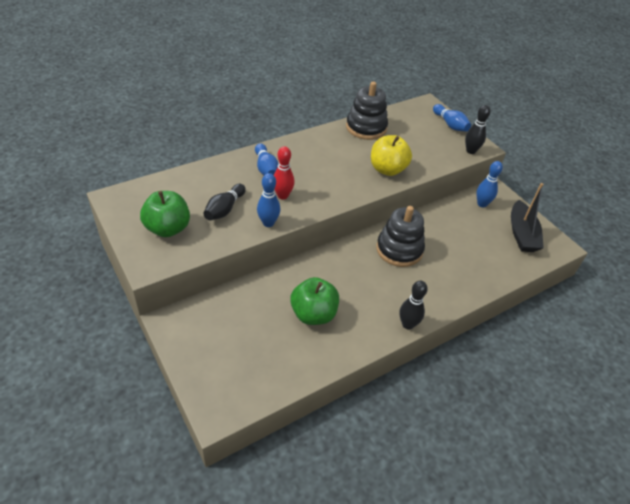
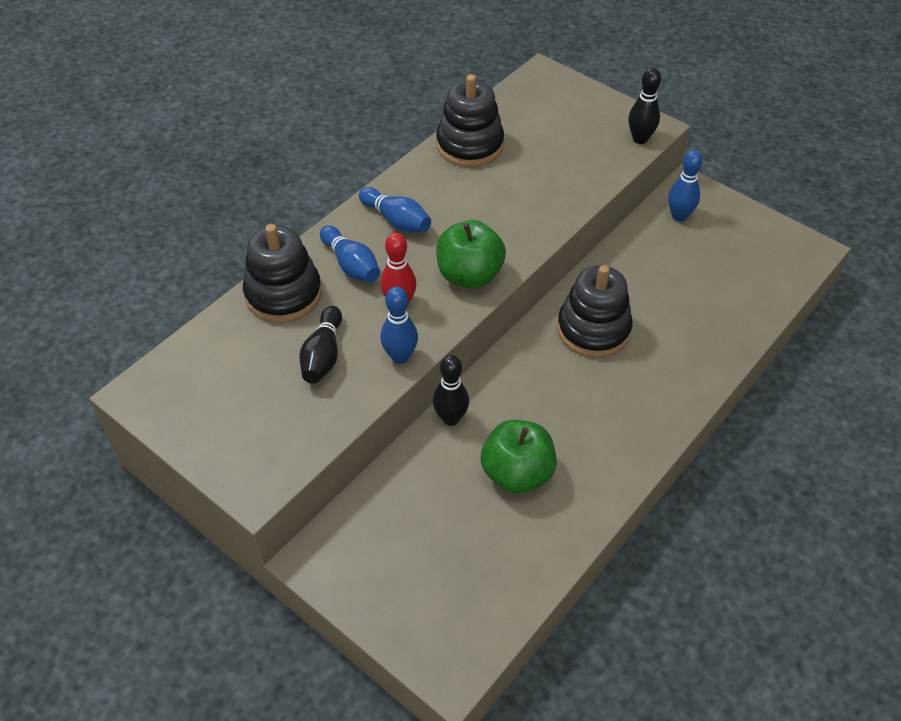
camera: 15 degrees left, 5 degrees up
green apple [140,191,190,237] -> green apple moved to [436,220,506,288]
yellow apple [371,135,412,176] -> none
black bowling pin [399,281,428,330] -> black bowling pin moved to [433,355,469,426]
blue bowling pin [433,104,471,132] -> blue bowling pin moved to [359,187,431,232]
black boat [511,183,544,252] -> none
none -> black stacking toy [243,224,322,323]

